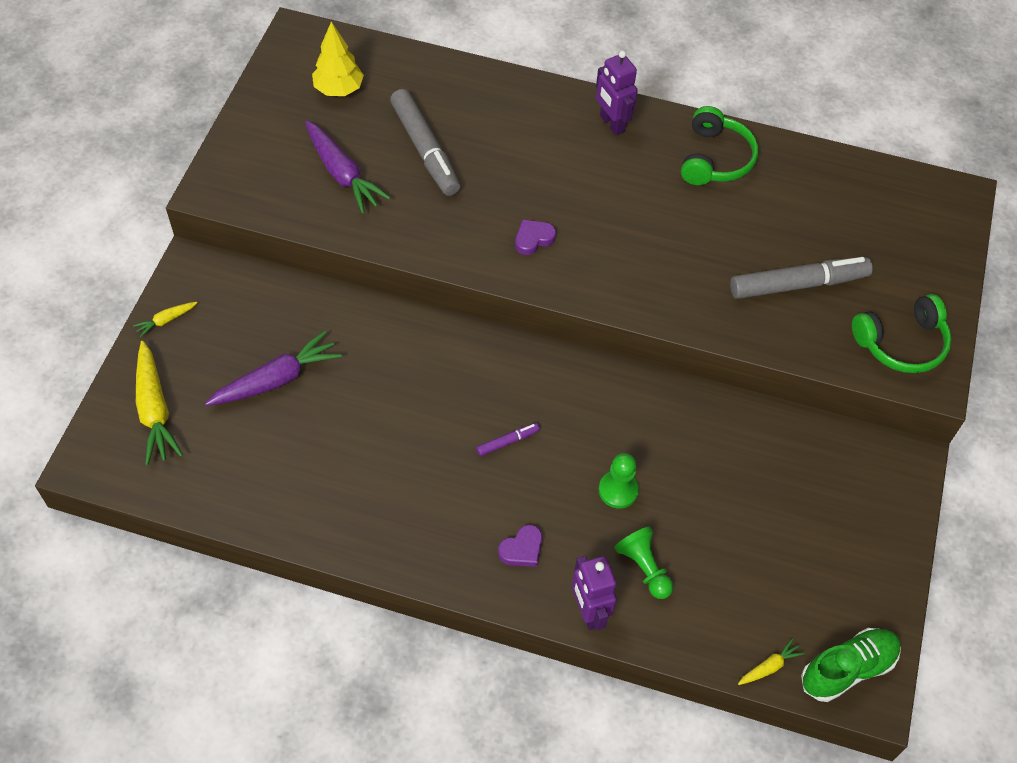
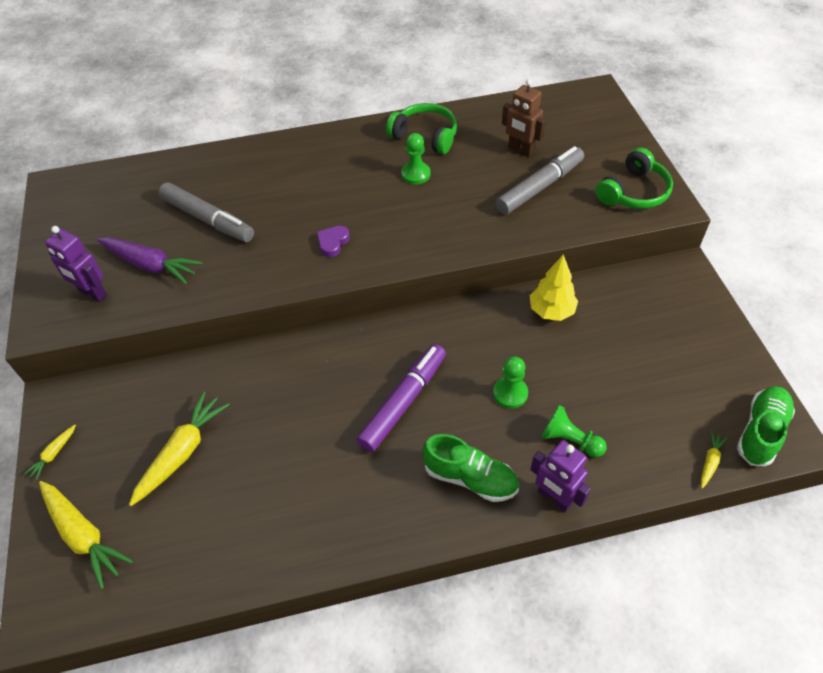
camera: 25 degrees left, 5 degrees down
purple carrot [205,331,342,406] -> yellow carrot [129,391,230,506]
yellow tree [312,22,364,96] -> yellow tree moved to [530,255,578,321]
purple marker [476,423,540,456] -> purple marker [356,344,446,452], size x2.23
purple heart [498,525,542,567] -> green shoe [422,434,519,502]
purple robot [596,50,638,135] -> purple robot moved to [45,226,107,302]
green headphones [681,106,758,185] -> green headphones turned 45 degrees counterclockwise [386,103,457,154]
none -> green pawn [401,133,431,185]
none -> brown robot [502,79,546,157]

